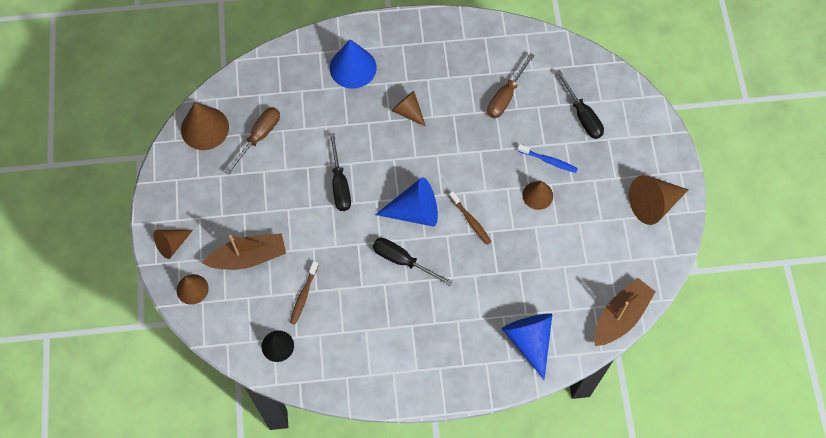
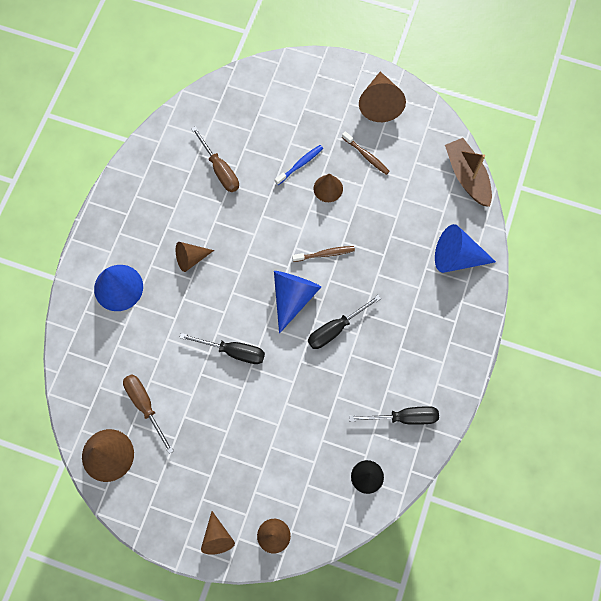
camera: 65 degrees left, 5 degrees up
brown boat [202,233,286,270] -> none
brown toothbrush [290,261,319,324] -> brown toothbrush moved to [342,131,390,175]
black screwdriver [555,70,604,139] -> black screwdriver moved to [349,406,439,425]

